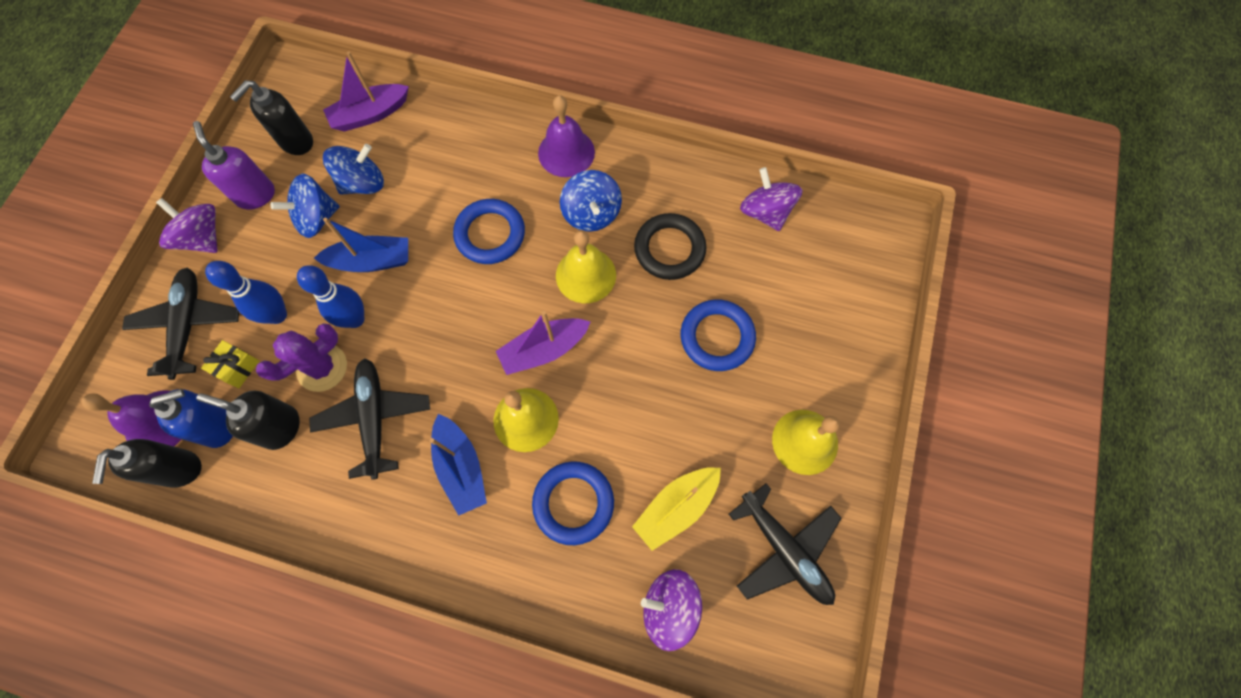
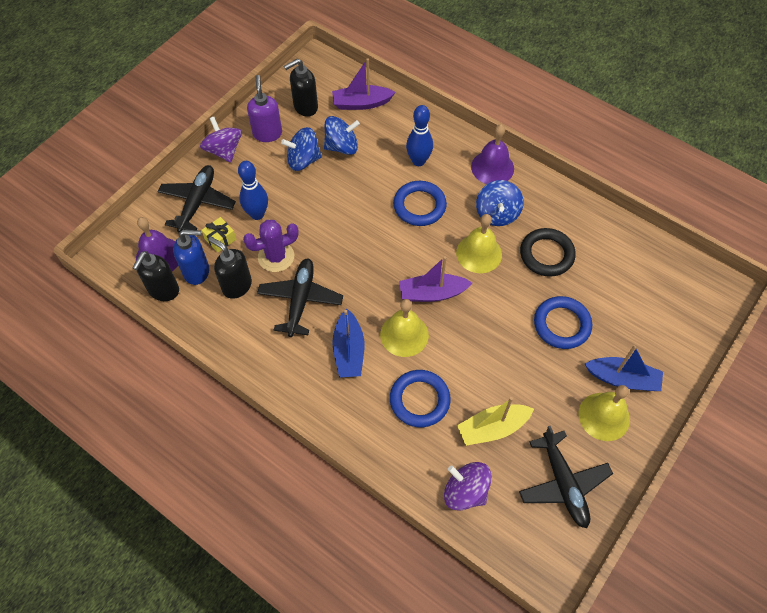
camera: 20 degrees right, 10 degrees down
blue bowling pin [297,265,365,328] -> blue bowling pin moved to [406,105,433,166]
blue boat [314,218,408,272] -> blue boat moved to [585,345,663,391]
purple spinning top [740,167,802,231] -> none

